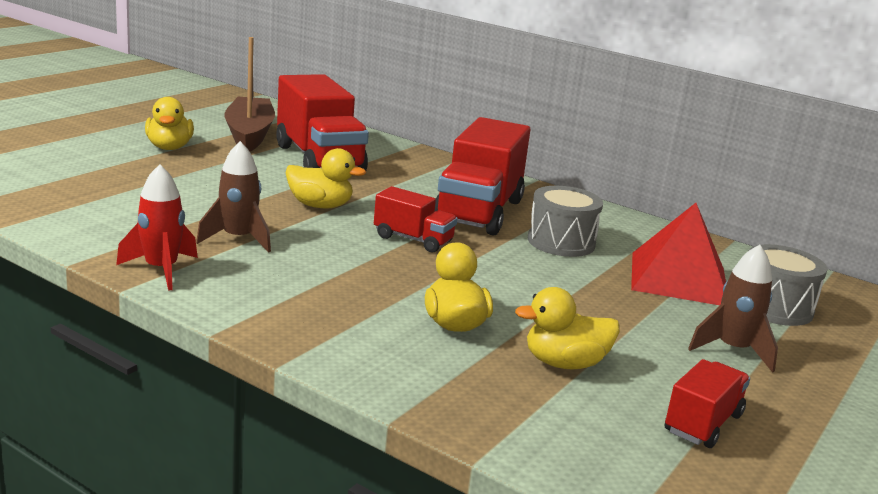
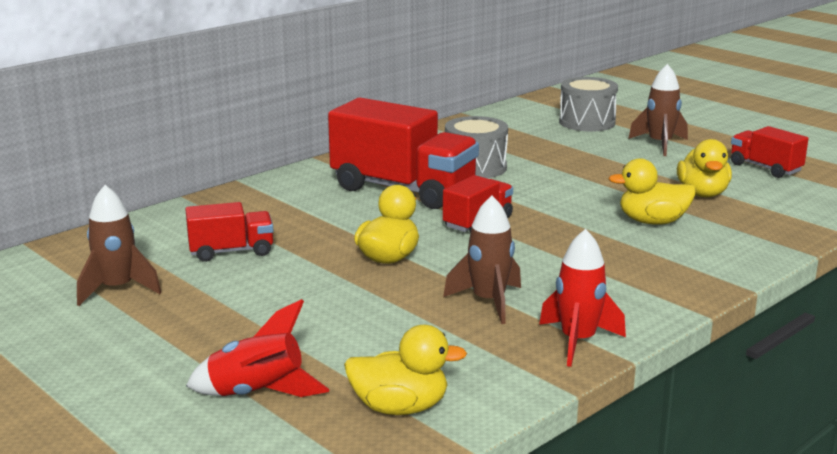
camera: 75 degrees left, 0 degrees up
yellow duck [145,97,194,150] -> yellow duck moved to [344,325,467,415]
brown boat [224,37,275,151] -> brown rocket [77,185,161,306]
red truck [276,74,369,171] -> red truck [185,202,273,262], size x0.52
red pyramid [631,203,726,305] -> none
none -> red rocket [186,299,330,397]

